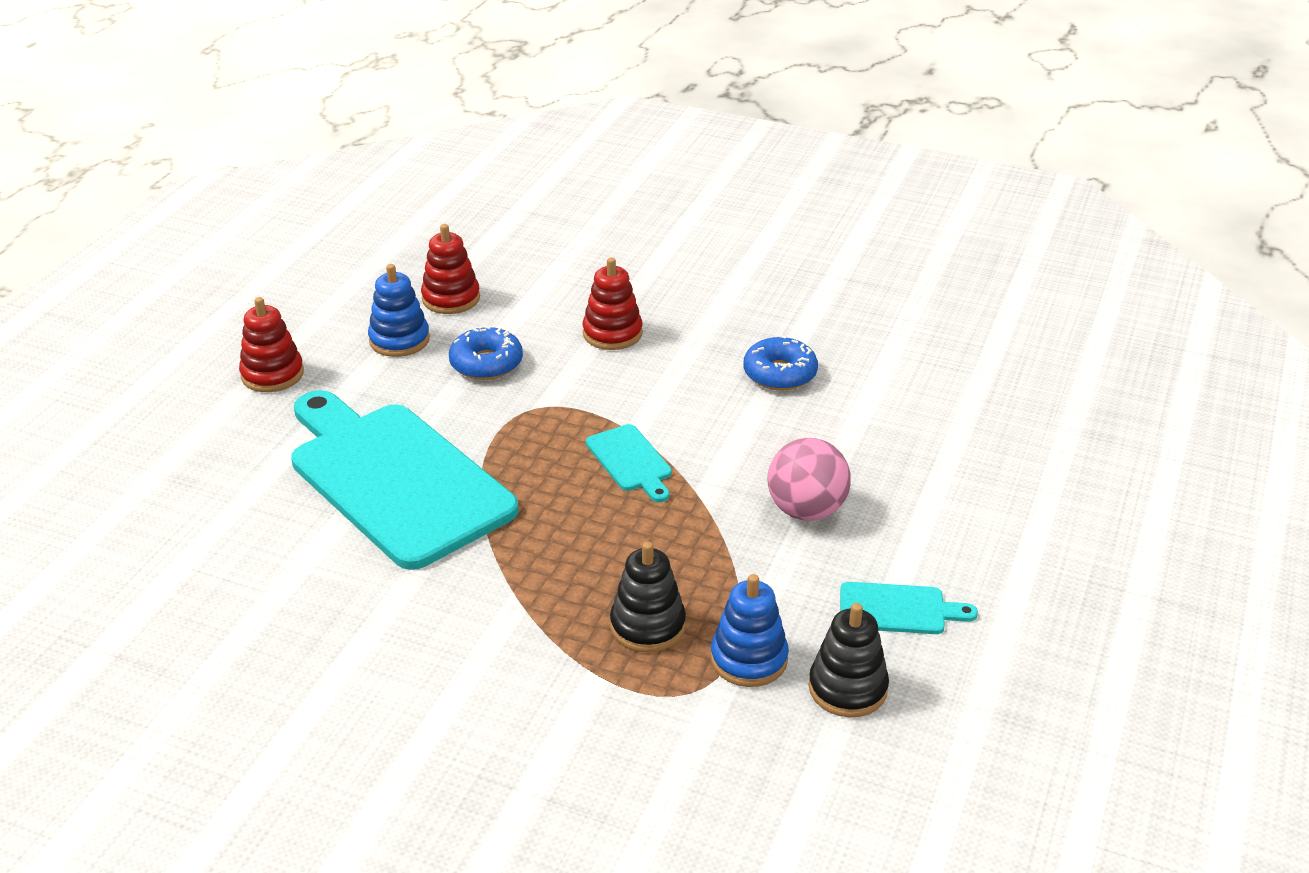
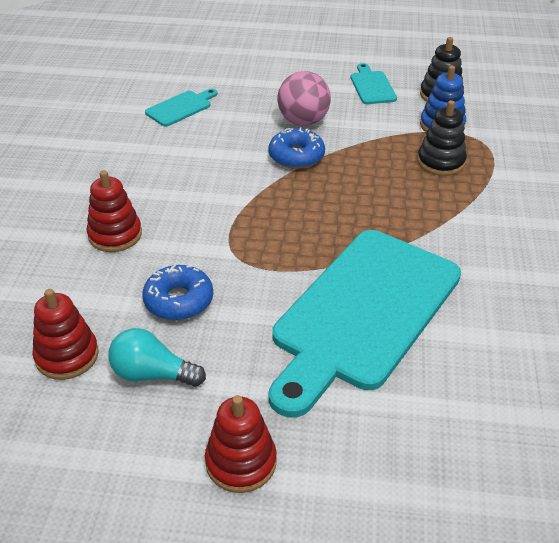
camera: 105 degrees left, 5 degrees up
blue stacking toy [368,264,430,357] -> turquoise light bulb [109,328,206,387]
turquoise cutting board [586,424,672,502] -> turquoise cutting board moved to [145,89,218,127]
blue donut [743,335,818,390] -> blue donut moved to [269,127,325,169]

